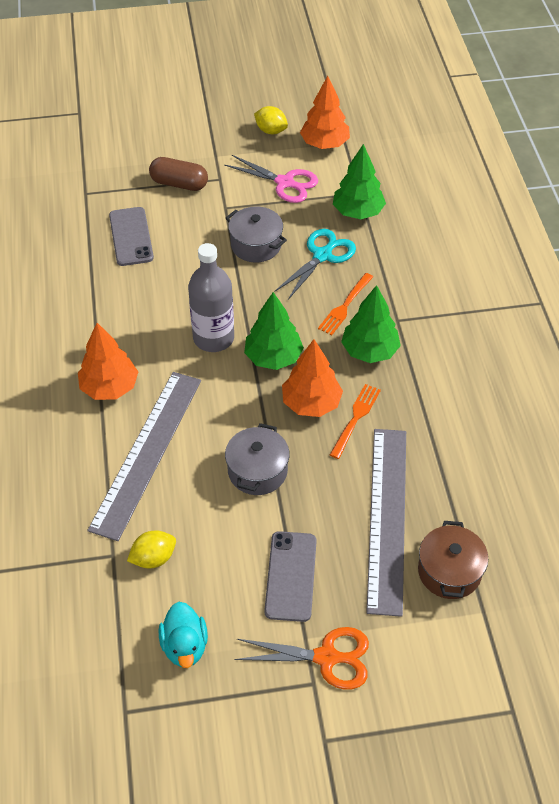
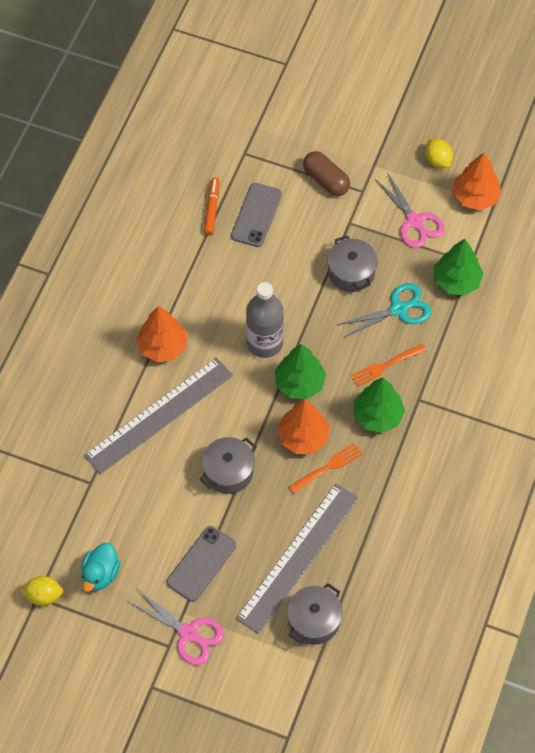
camera: 30 degrees right, 10 degrees up
yellow lemon [127,530,176,568] -> yellow lemon moved to [20,576,63,606]
orange scissors [235,627,369,690] -> pink scissors [127,589,224,665]
brown pot [418,521,488,599] -> grey pot [287,583,342,645]
none -> orange marker [204,178,219,236]

